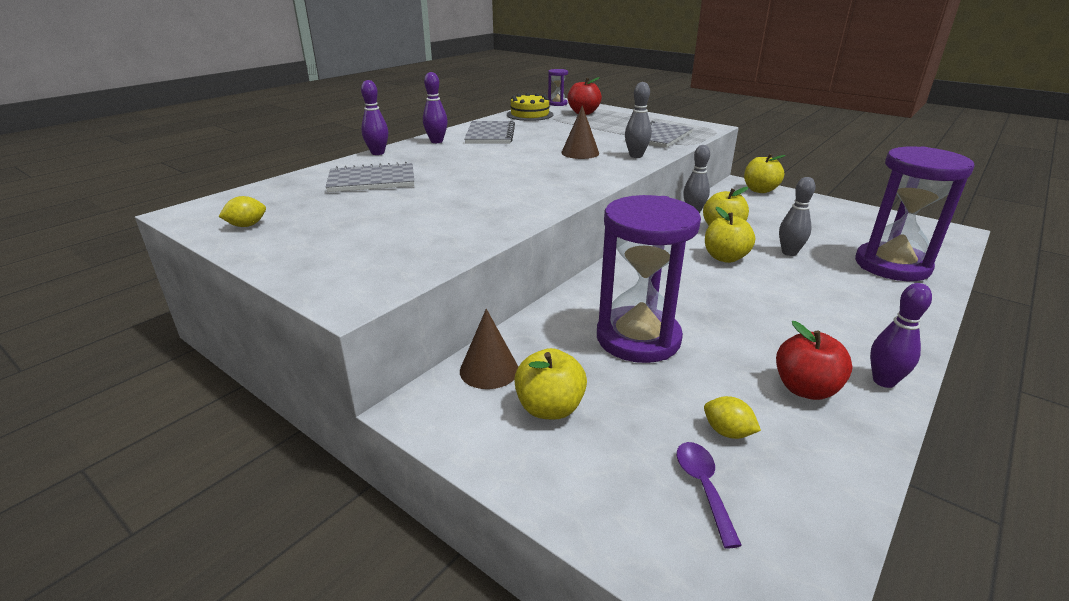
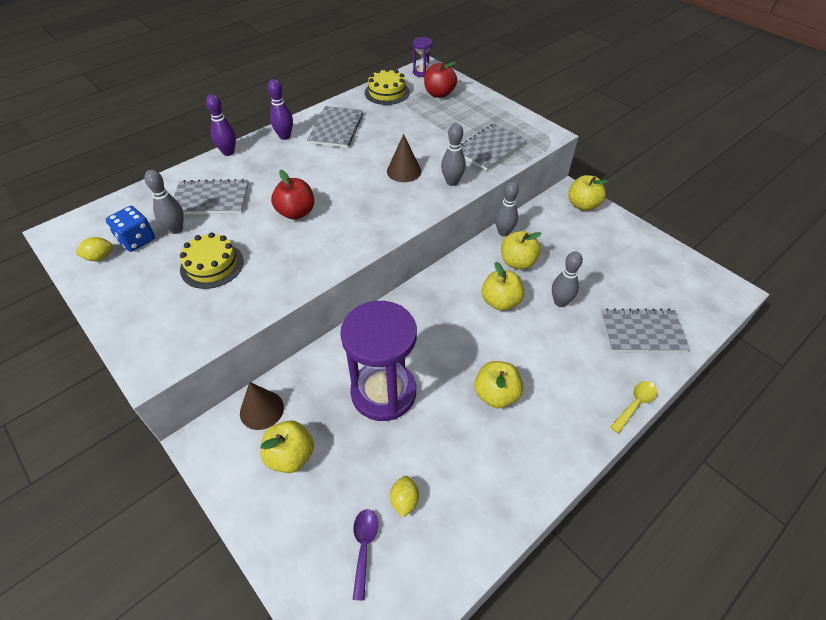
camera: 10 degrees right, 20 degrees up
yellow lemon [704,396,761,439] -> yellow lemon turned 45 degrees clockwise [390,476,419,518]
red apple [776,321,852,400] -> red apple moved to [271,170,314,220]
purple hourglass [855,147,975,281] -> grey notebook [601,308,690,352]
purple bowling pin [870,283,932,388] -> none
none -> blue dice [106,206,155,252]
none -> grey bowling pin [144,170,184,234]
none -> yellow cake [180,232,244,289]
none -> yellow apple [474,361,523,408]
none -> yellow spoon [610,381,657,433]

